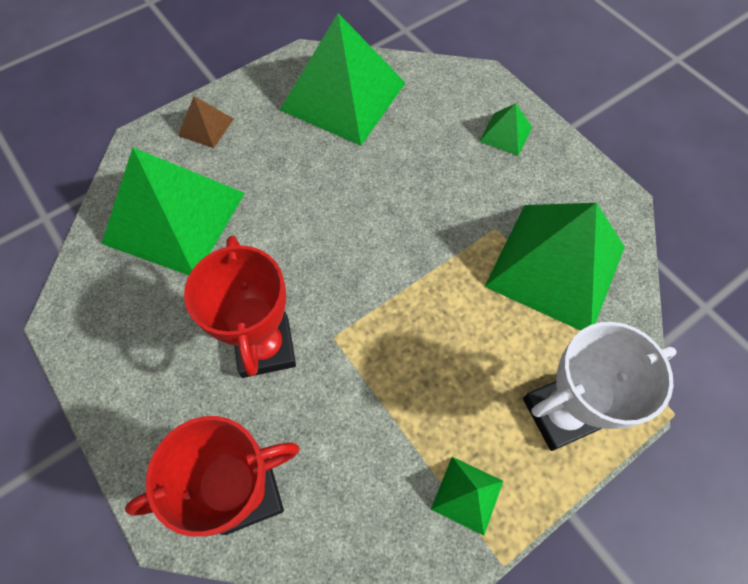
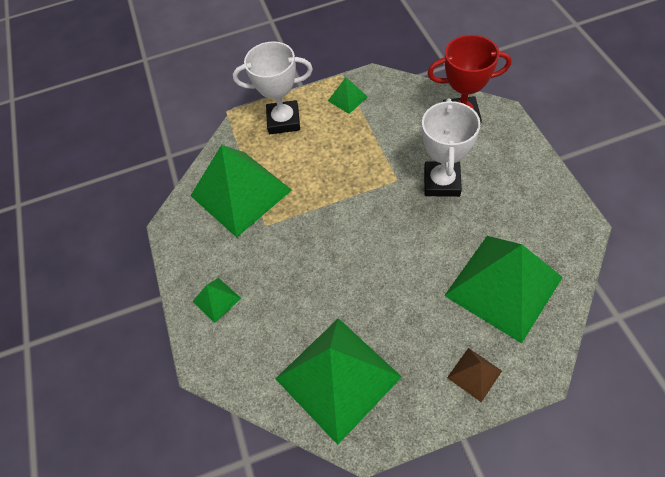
camera: 155 degrees left, 5 degrees down
red trophy [184,236,296,378] -> white trophy [422,99,481,197]

